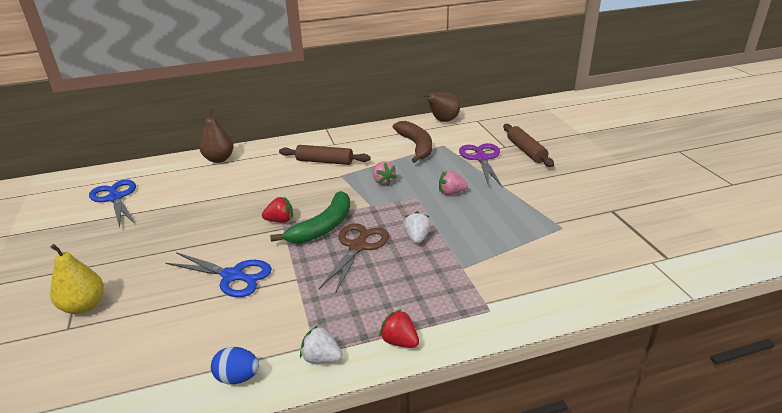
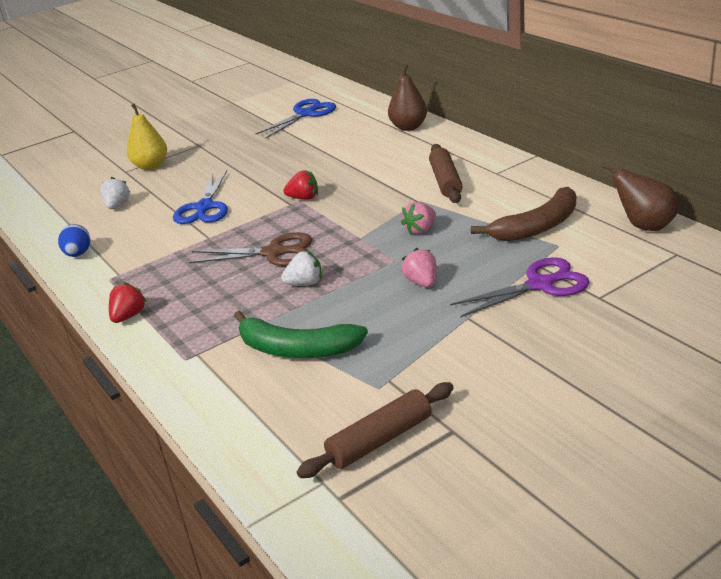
camera: 75 degrees right, 0 degrees up
red strawberry [262,197,293,223] -> red strawberry turned 60 degrees counterclockwise [283,170,318,200]
green banana [270,191,350,243] -> green banana moved to [234,311,368,358]
white strawberry [300,325,342,363] -> white strawberry moved to [100,177,130,209]
brown rolling pin [503,124,554,167] -> brown rolling pin moved to [297,382,454,478]

